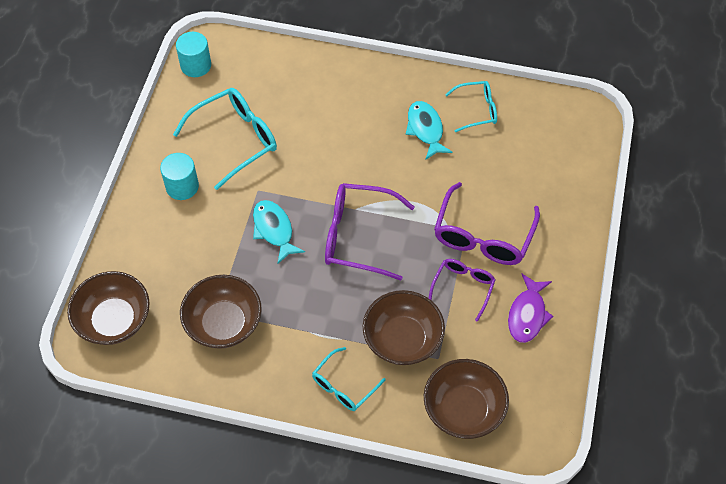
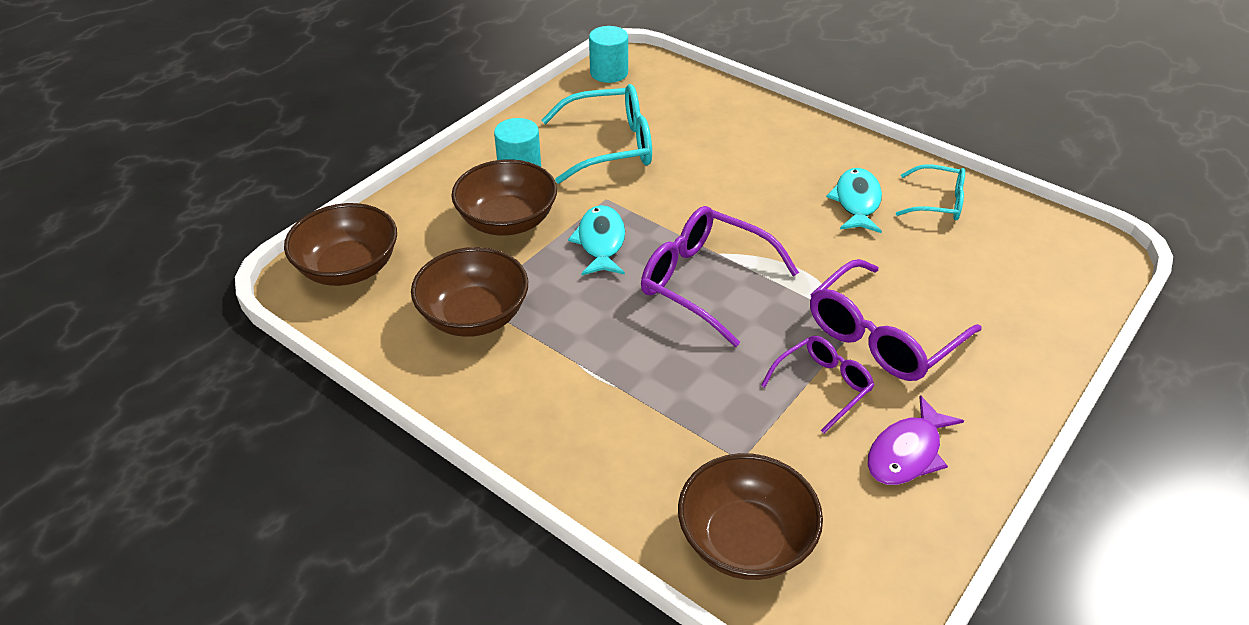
camera: 25 degrees right, 15 degrees down
turquoise glasses [312,347,386,411] -> none
brown bowl [363,290,445,365] -> brown bowl moved to [451,159,557,236]

